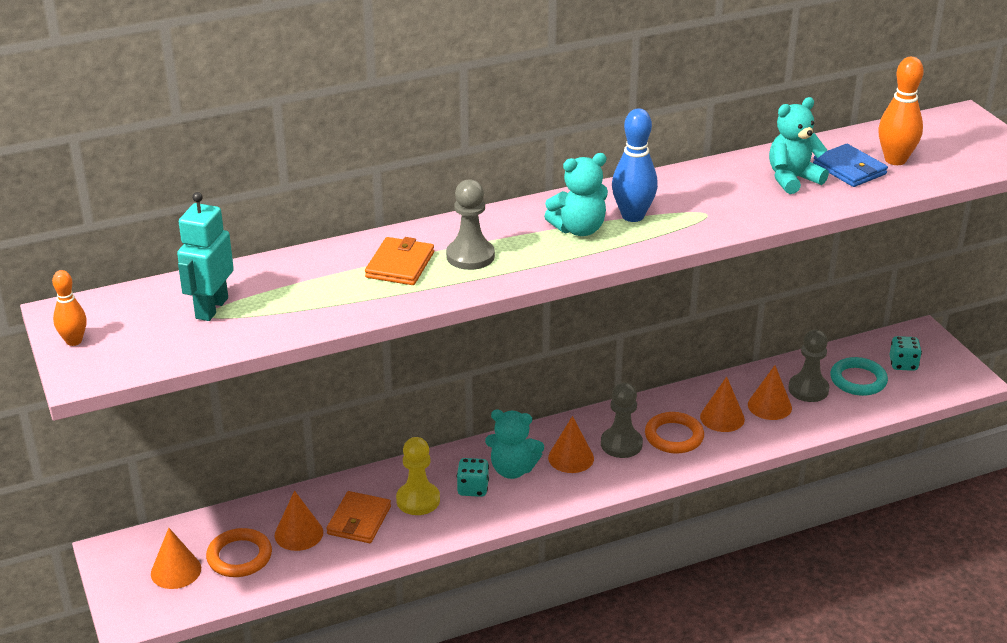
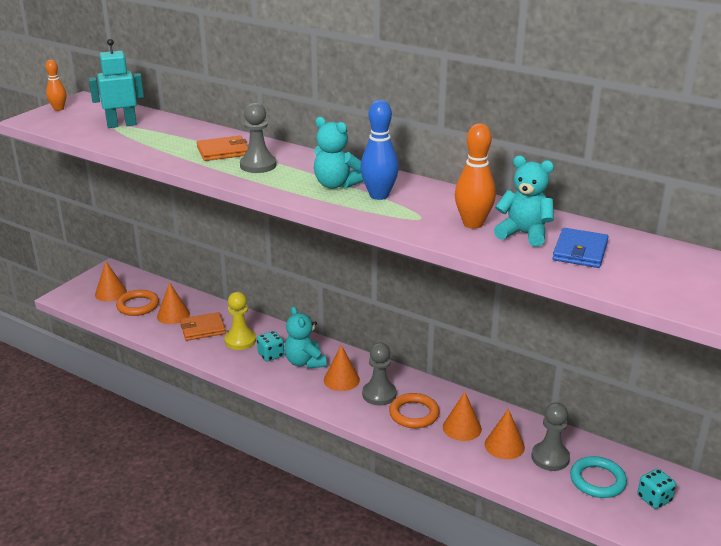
camera: 55 degrees right, 5 degrees down
orange bowling pin [878,57,924,165] -> orange bowling pin moved to [455,123,496,229]

